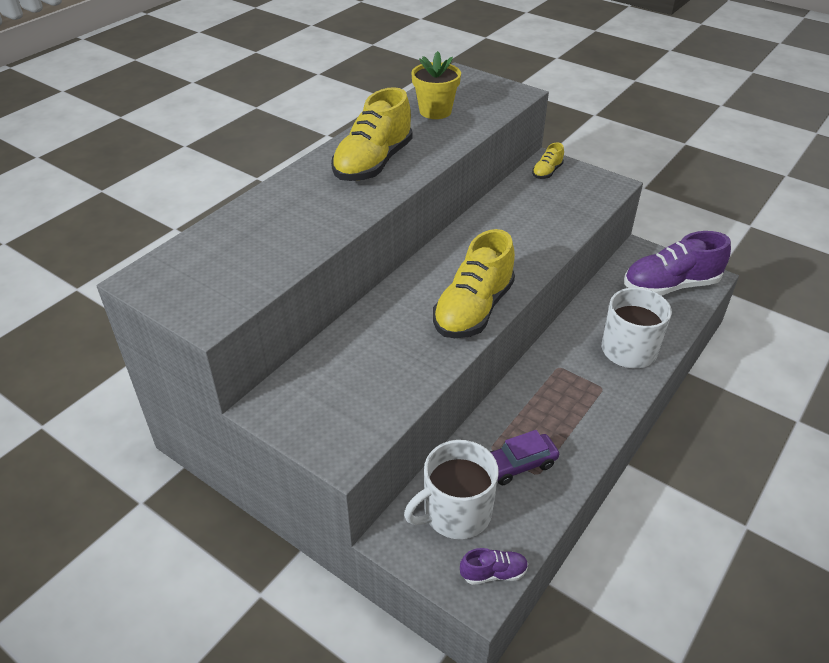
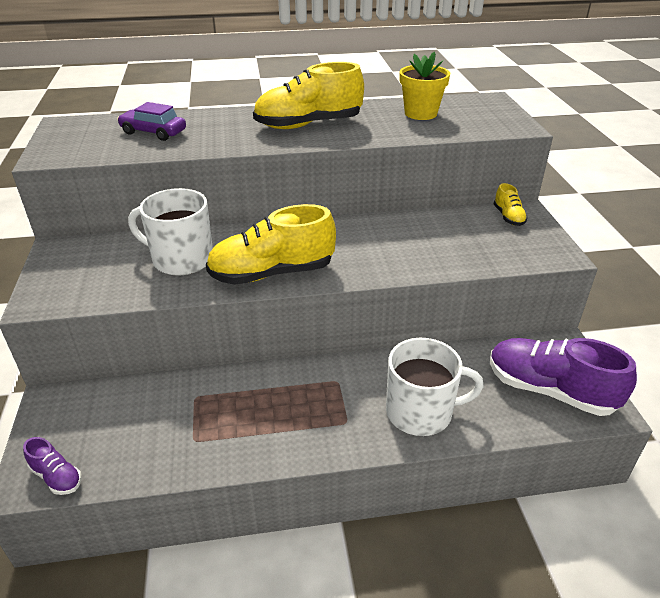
camera: 45 degrees right, 5 degrees down
white mug [404,440,499,539] -> white mug moved to [128,188,213,275]
purple car [490,430,559,485] -> purple car moved to [117,102,186,141]
yellow shoe [532,143,564,179] -> yellow shoe turned 90 degrees counterclockwise [494,183,528,226]

